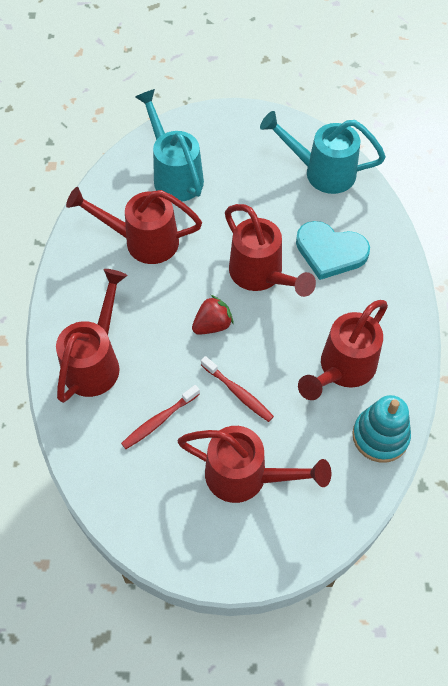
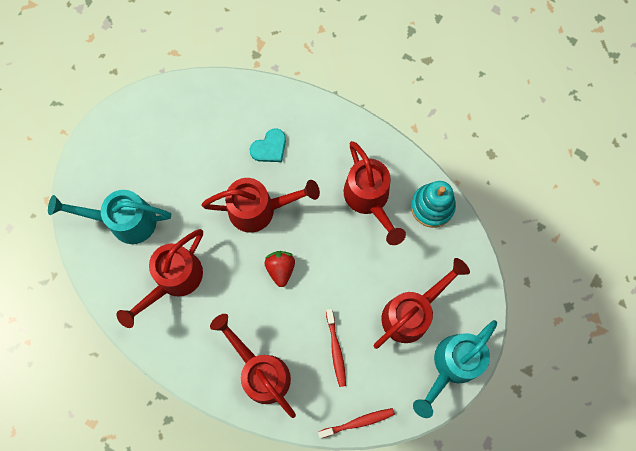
camera: 60 degrees left, 15 degrees up
red toothbrush [201,356,274,422] -> red toothbrush moved to [318,408,395,438]
turquoise watering can [260,111,386,194] -> turquoise watering can moved to [413,320,497,418]
turquoise heart [296,221,370,280] -> turquoise heart [250,128,286,162], size x0.63

